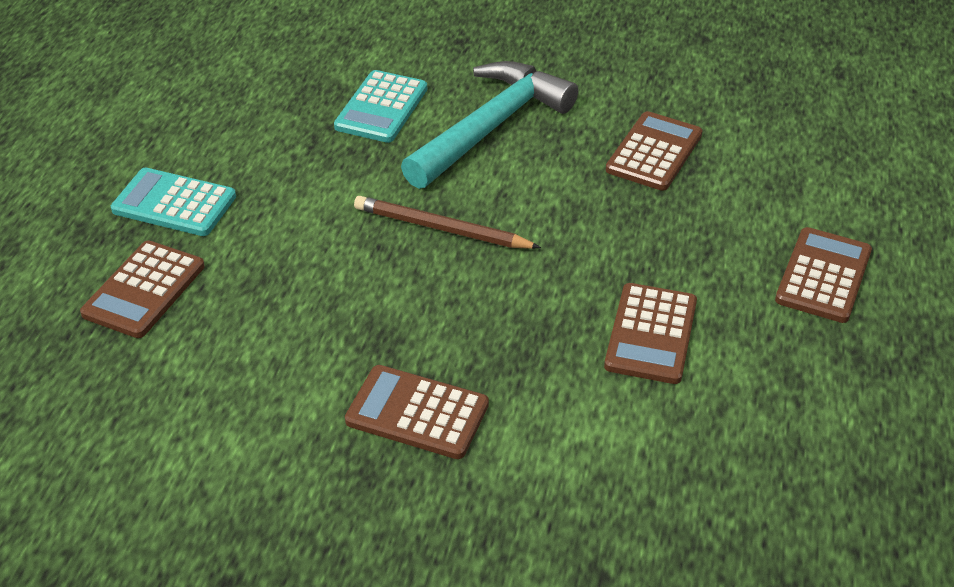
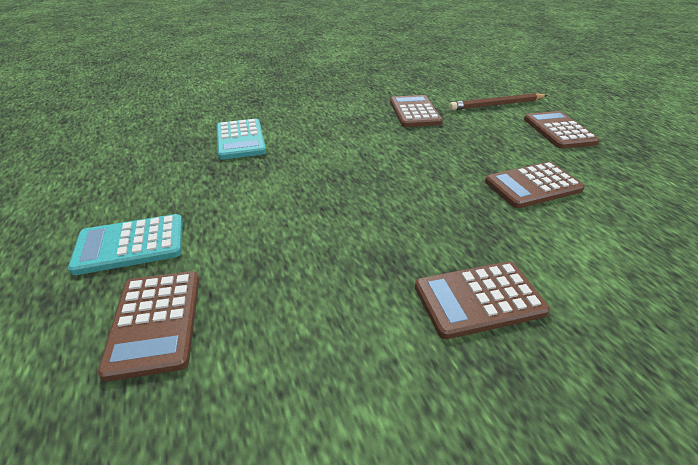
camera: 35 degrees left, 5 degrees down
brown pencil [354,196,541,249] -> brown pencil moved to [449,93,548,110]
turquoise hammer [401,61,578,189] -> none
brown calculator [604,283,697,384] -> brown calculator turned 90 degrees clockwise [485,162,585,208]

